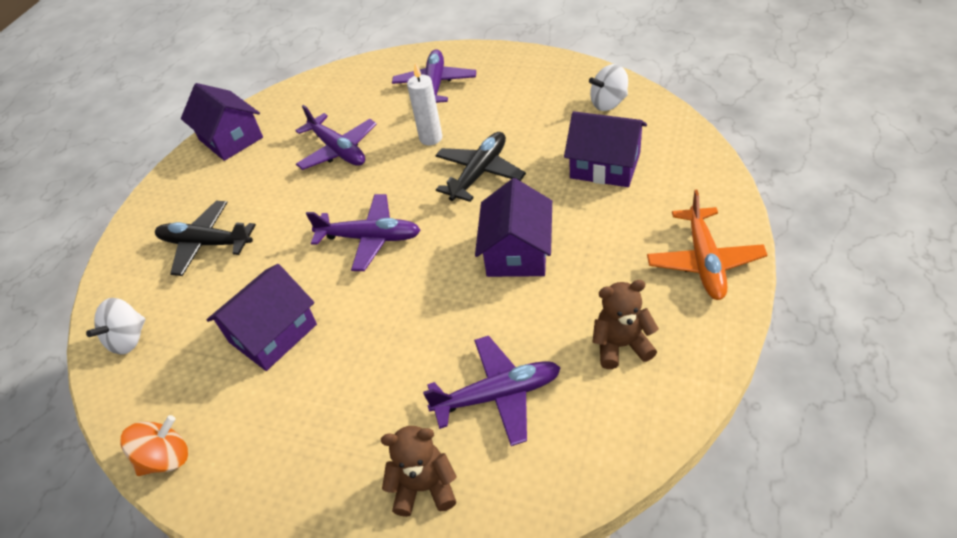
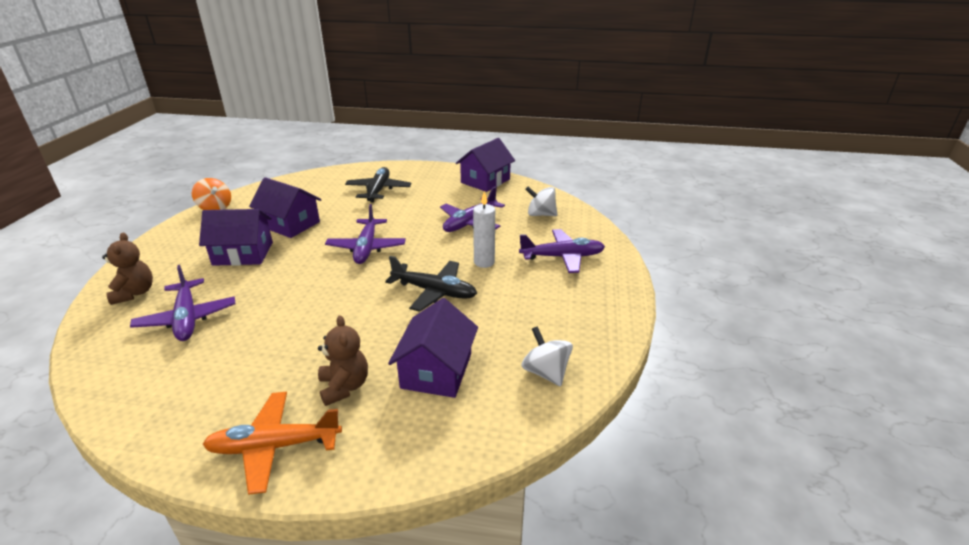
camera: 75 degrees right, 15 degrees down
white spinning top [86,298,146,355] -> white spinning top moved to [525,186,557,216]
purple house [475,178,552,277] -> purple house moved to [199,209,273,266]
brown teddy bear [593,280,659,369] -> brown teddy bear moved to [318,315,368,406]

